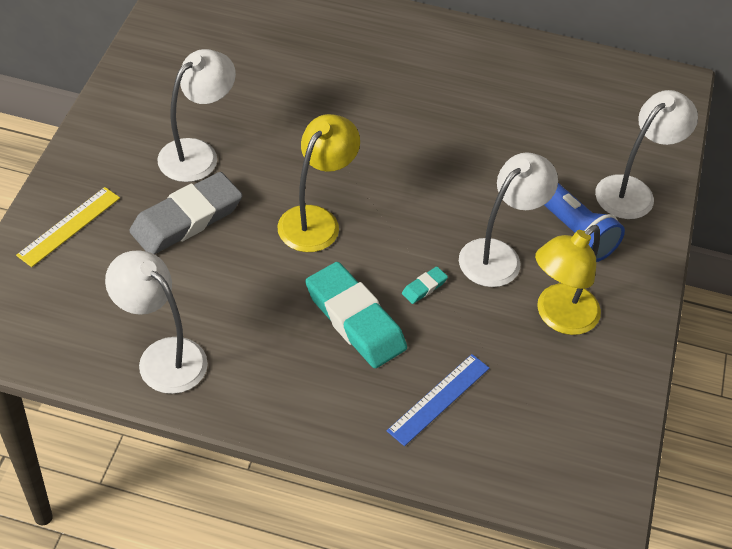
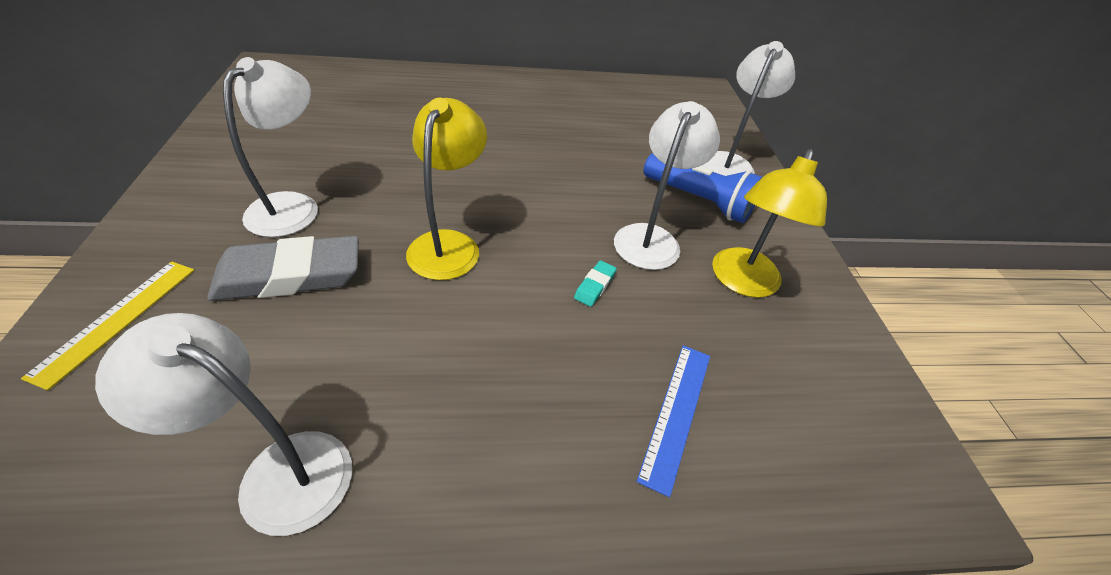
camera: 20 degrees left, 5 degrees down
grey eraser [130,172,242,254] -> grey eraser turned 45 degrees clockwise [207,236,359,301]
turquoise eraser [305,262,407,368] -> none

